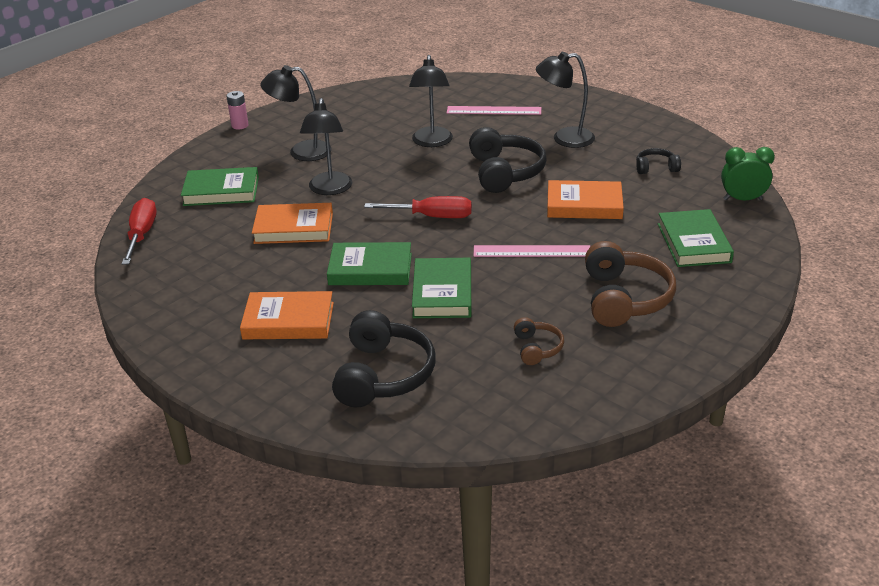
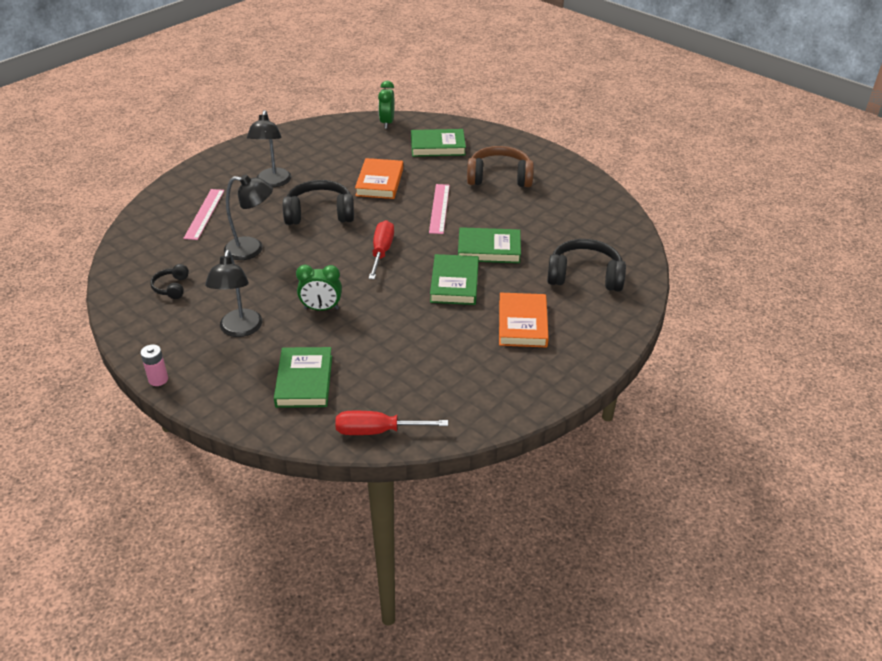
camera: 90 degrees left, 5 degrees up
orange book [252,203,333,244] -> none
black lamp [300,98,352,195] -> green clock [296,265,342,311]
brown headphones [514,317,564,365] -> none
black headphones [636,148,681,174] -> black headphones moved to [150,264,189,299]

